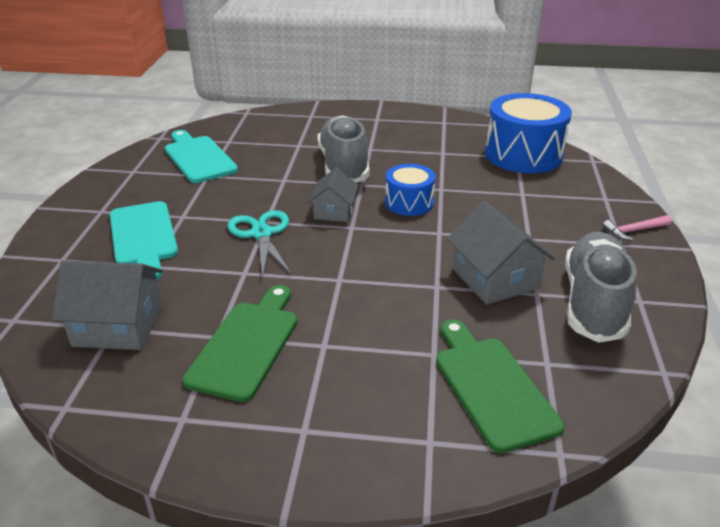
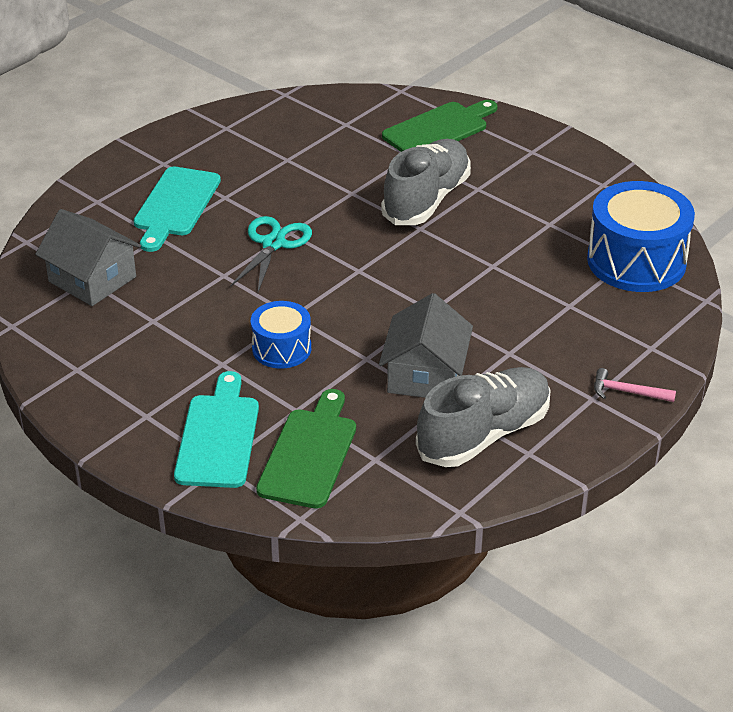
camera: 35 degrees right, 5 degrees up
turquoise cutting board [165,130,238,183] -> turquoise cutting board moved to [174,371,259,488]
green cutting board [183,285,297,402] -> green cutting board moved to [382,100,498,152]
grey house [308,167,359,222] -> none
blue drum [385,164,436,216] -> blue drum moved to [251,301,311,369]

